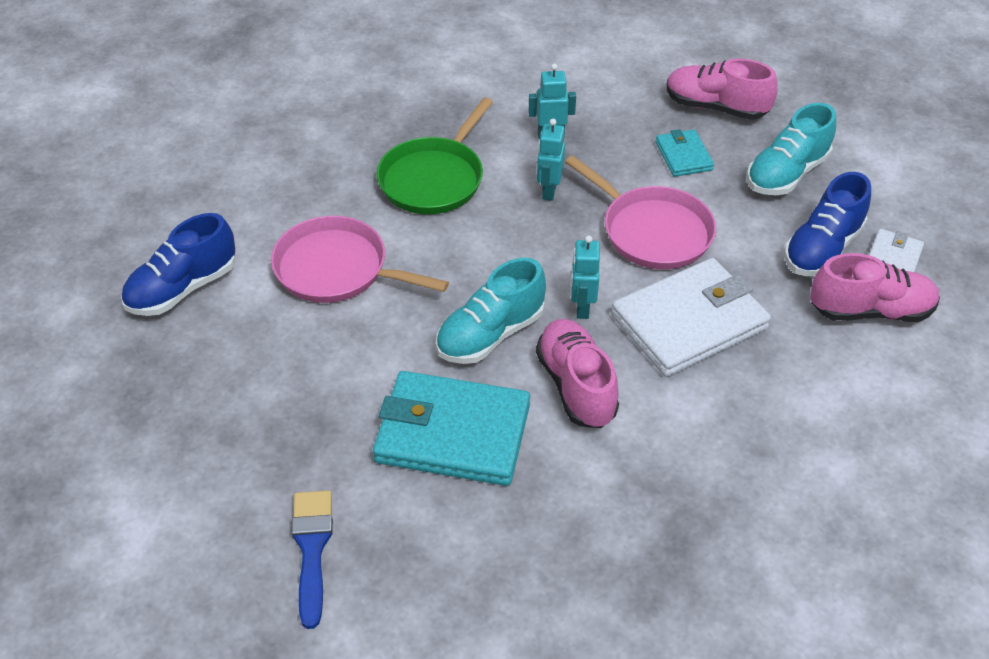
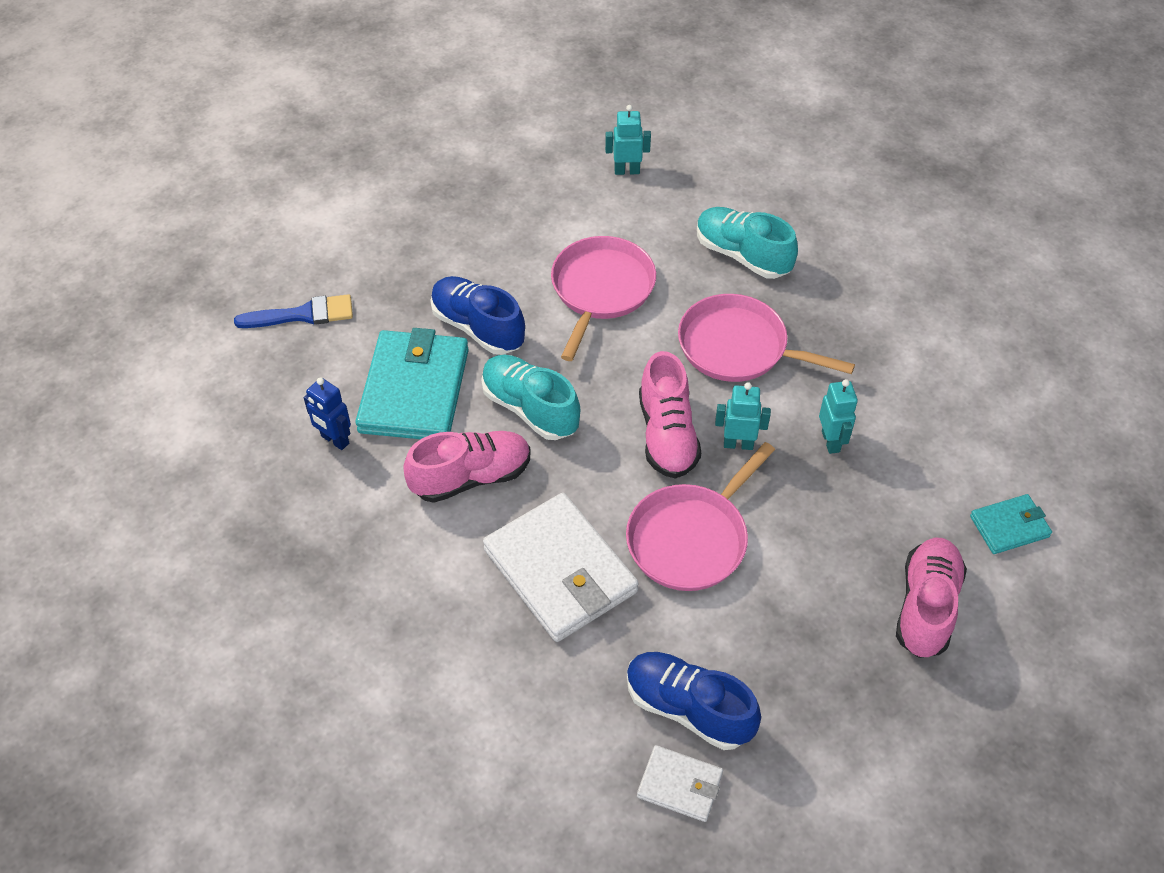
camera: 85 degrees right, 5 degrees up
blue shoe [121,213,235,316] -> blue shoe moved to [430,276,525,355]
green pan [376,98,493,214] -> pink pan [678,294,855,382]
turquoise robot [571,235,600,319] -> turquoise robot moved to [605,105,651,175]
turquoise wallet [656,129,714,177] -> turquoise wallet moved to [970,494,1052,554]
turquoise shoe [746,103,836,195] -> turquoise shoe moved to [697,207,798,279]
pink shoe [810,253,940,322] -> pink shoe moved to [639,351,701,479]
none -> blue robot [304,377,351,450]

